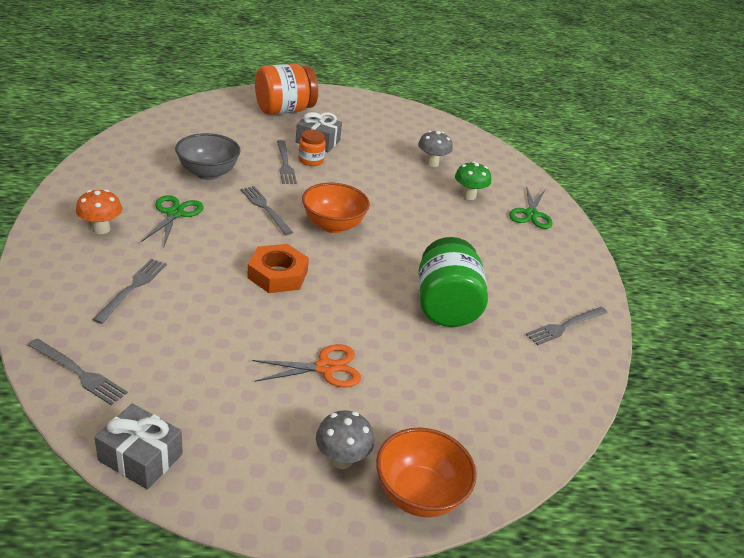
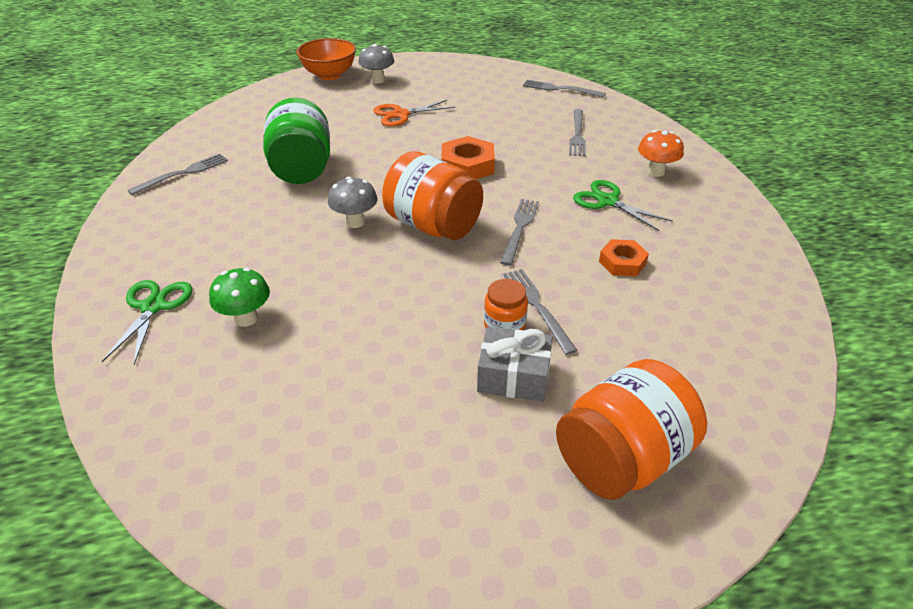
camera: 175 degrees right, 5 degrees up
grey gift [94,404,183,489] -> none
green scissors [141,195,203,246] -> green scissors turned 135 degrees clockwise [573,180,673,231]
grey bowl [175,133,240,180] -> orange nut [599,239,649,276]
grey fork [241,186,293,235] -> grey fork turned 120 degrees counterclockwise [500,199,539,266]
orange bowl [302,183,370,233] -> orange jar [382,151,483,240]
grey mushroom [418,131,453,167] -> grey mushroom moved to [328,177,377,228]

